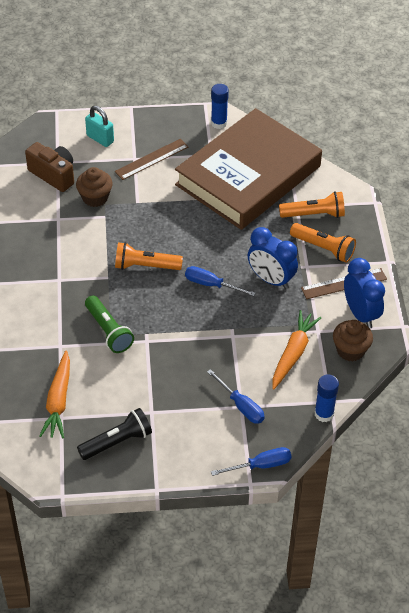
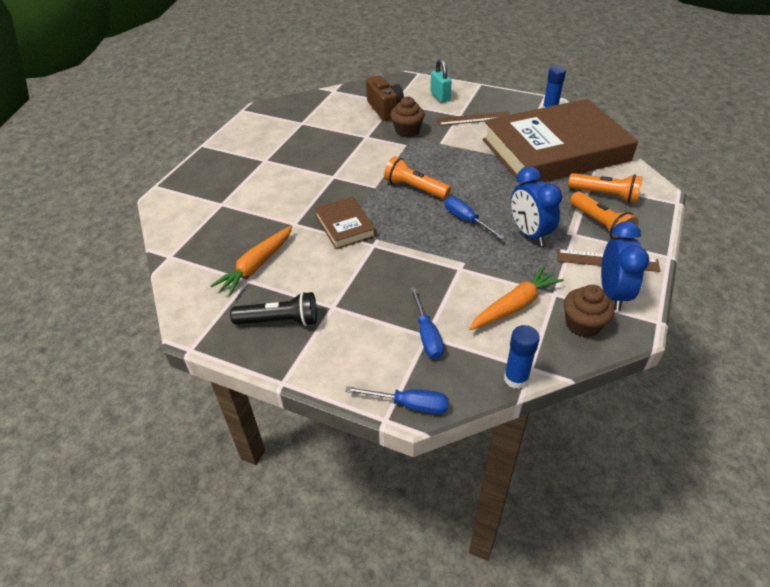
camera: 30 degrees right, 5 degrees down
green flashlight [85,295,134,353] -> brown book [314,196,376,249]

